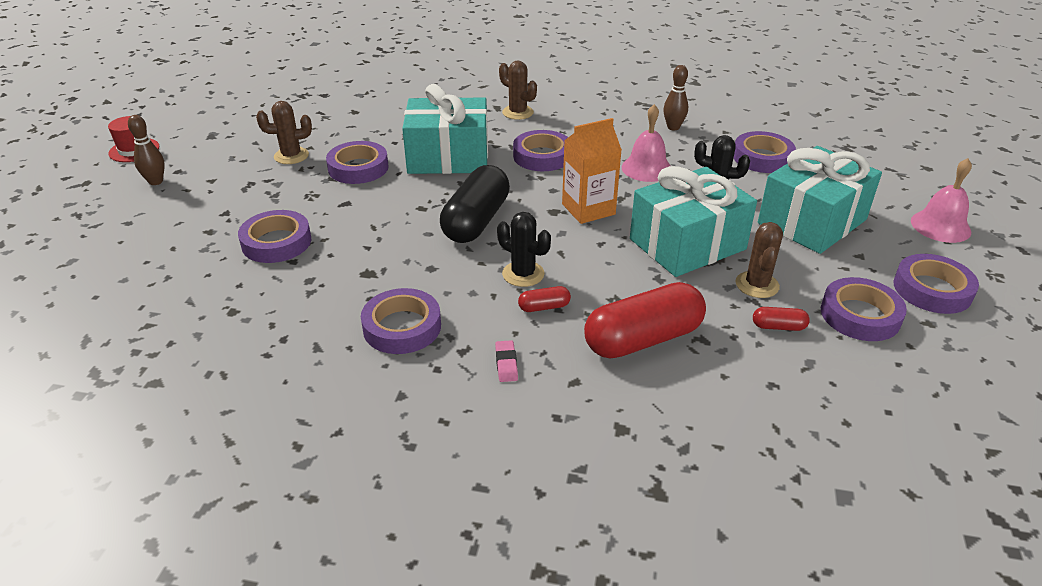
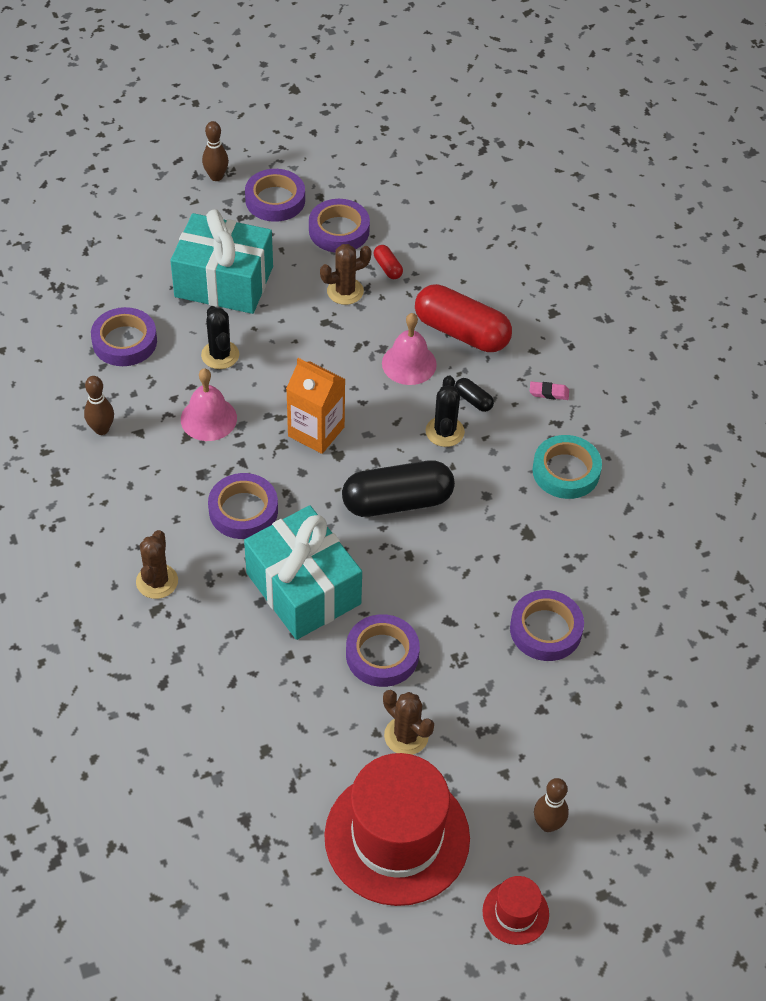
camera: 125 degrees left, 15 degrees up
purple tape [361,288,441,354] -> turquoise tape [532,435,602,499]
pink eraser [495,340,518,382] -> pink eraser turned 45 degrees clockwise [530,381,569,400]
red capsule [518,286,571,312] -> black capsule [455,378,494,412]
turquoise gift [630,166,757,277] -> none
pink bell [911,158,972,243] -> pink bell moved to [382,313,437,385]
none -> brown bowling pin [202,121,229,181]
none -> red hat [324,753,470,906]

